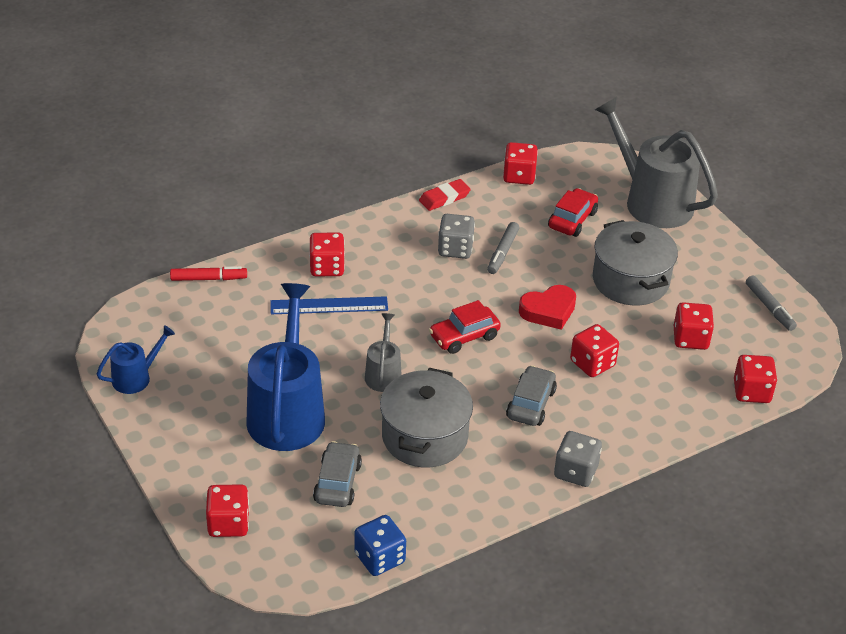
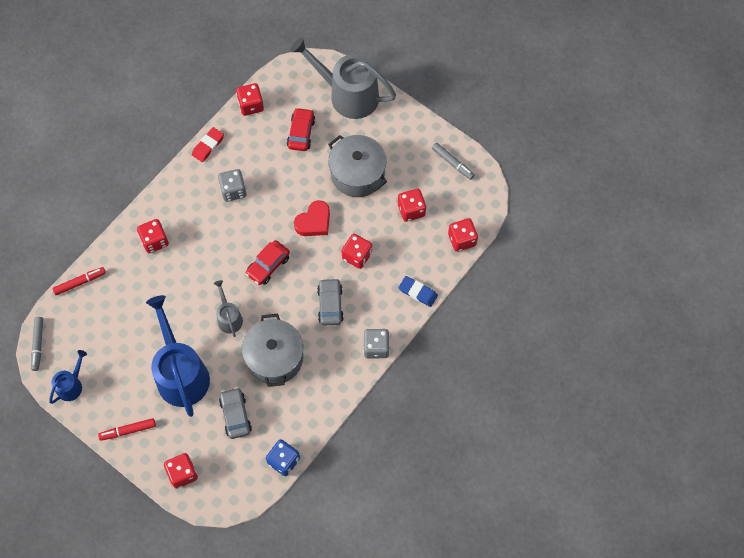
camera: 20 degrees left, 25 degrees up
blue ruler [270,296,388,314] -> none
grey marker [487,222,519,274] -> grey marker moved to [31,317,43,371]
none -> red marker [98,418,156,441]
none -> blue eraser [398,276,438,307]

